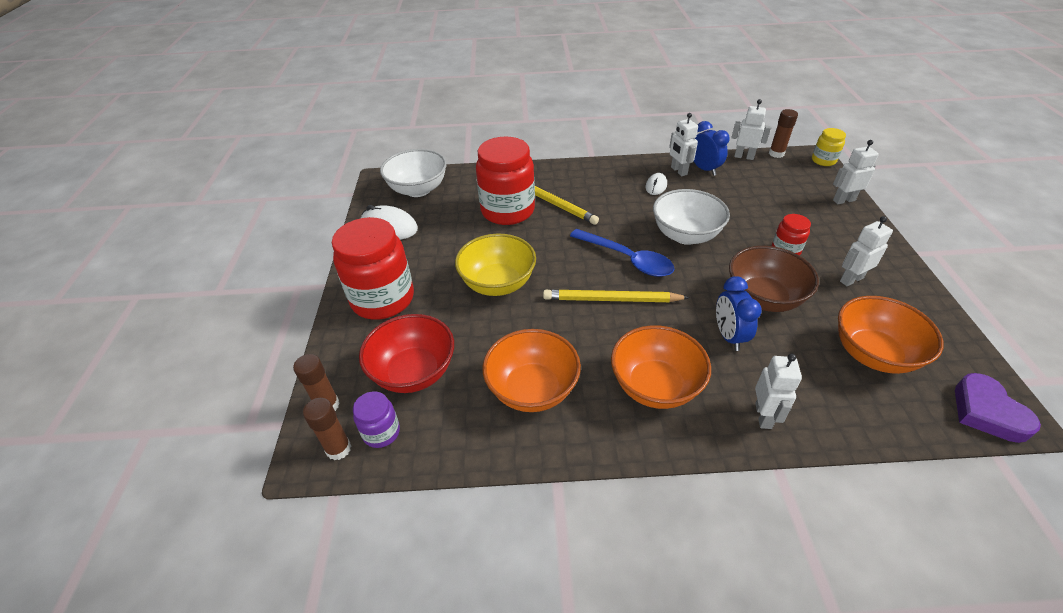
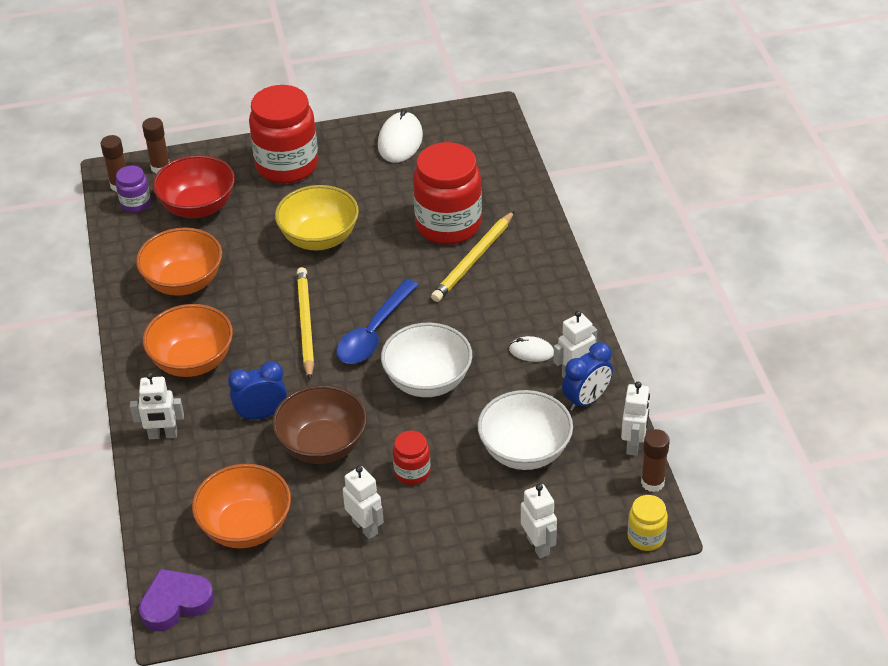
camera: 80 degrees right, 0 degrees up
white bowl [380,149,447,197] -> white bowl moved to [477,390,573,470]

